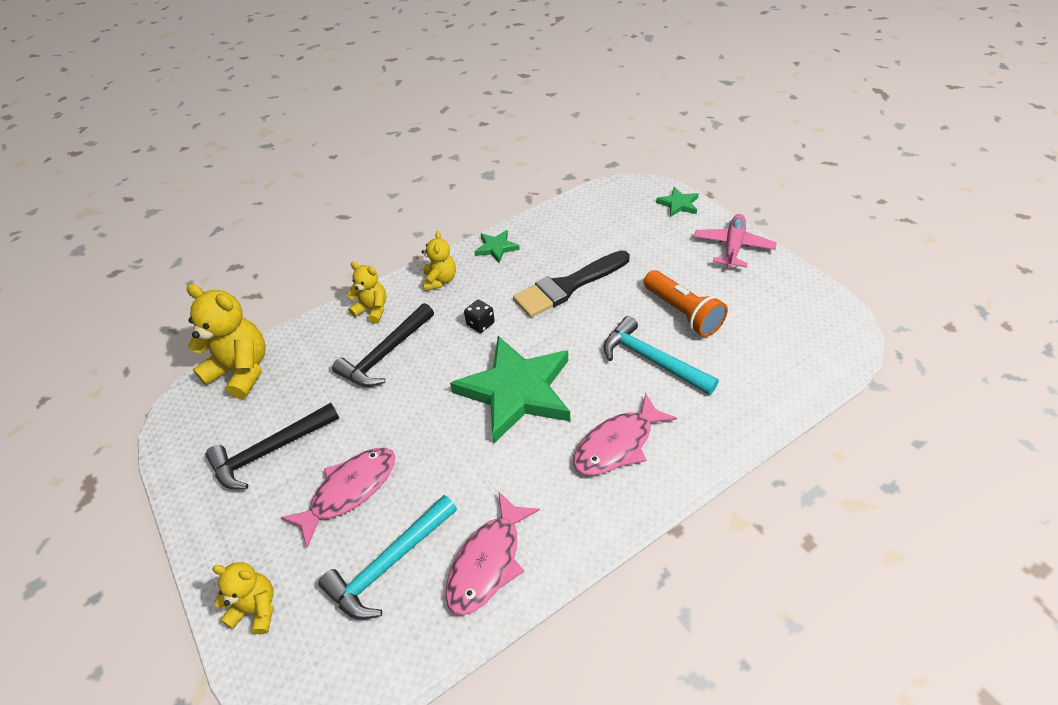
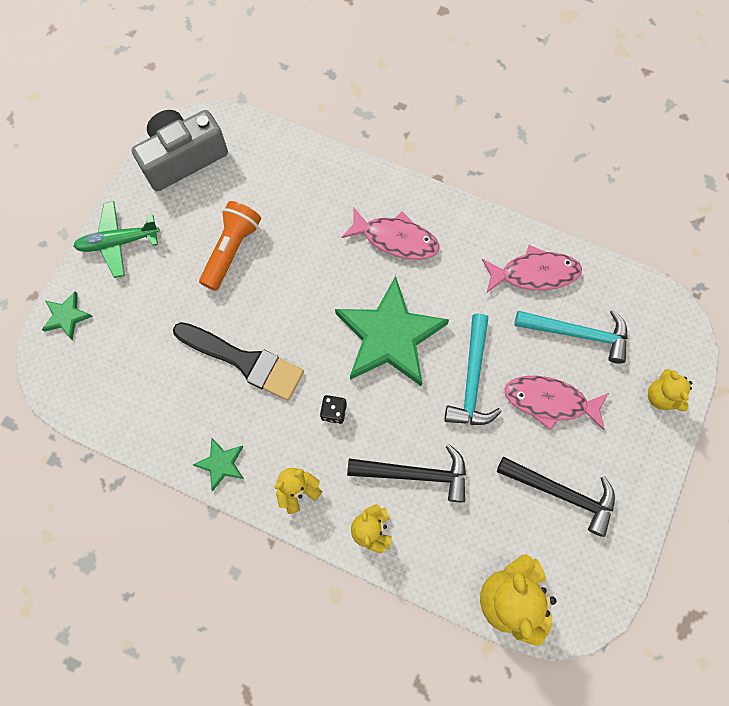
camera: 125 degrees left, 25 degrees up
turquoise hammer [604,316,719,395] -> turquoise hammer moved to [444,314,501,425]
pink plane [694,214,777,268] -> green plane [73,201,160,278]
none -> grey camera [132,110,228,191]

